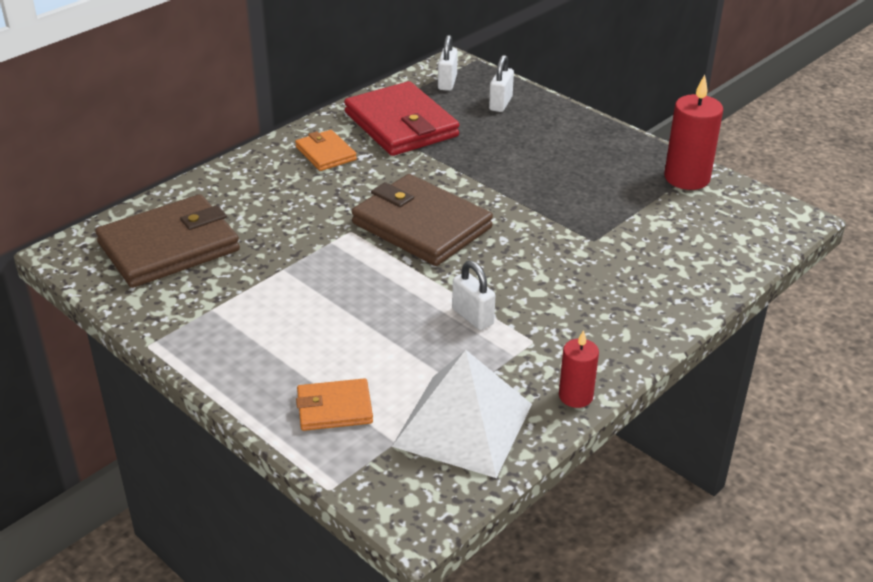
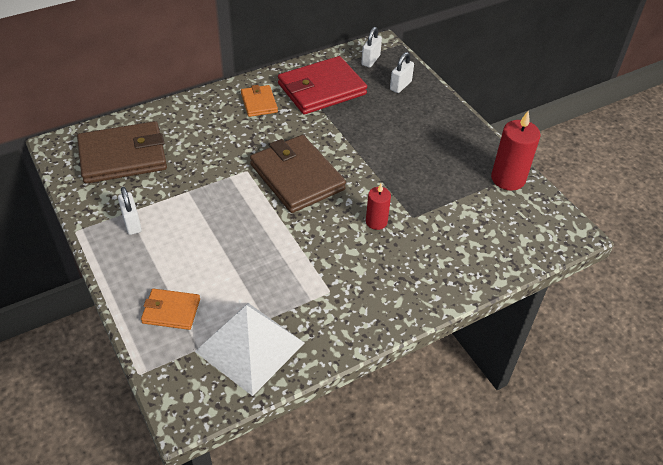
camera: 15 degrees right, 10 degrees up
red wallet [344,81,459,156] -> red wallet turned 75 degrees clockwise [278,56,367,115]
white padlock [452,261,495,330] -> white padlock moved to [118,187,142,235]
red candle [559,330,599,408] -> red candle moved to [366,184,391,230]

